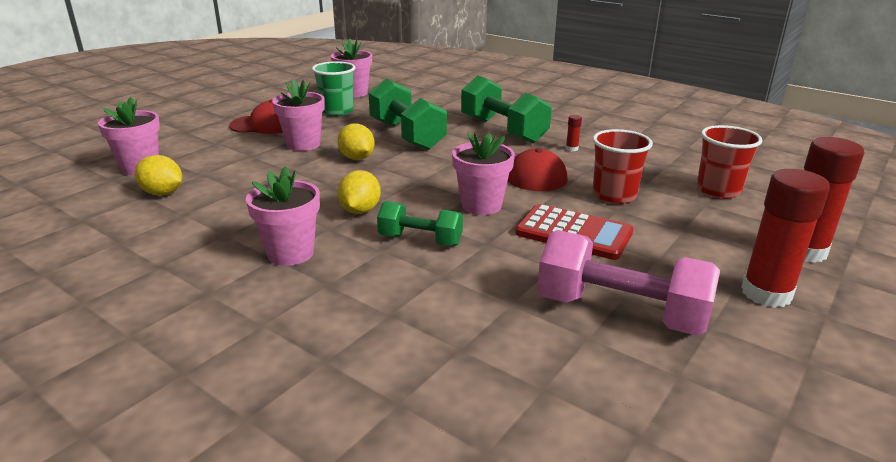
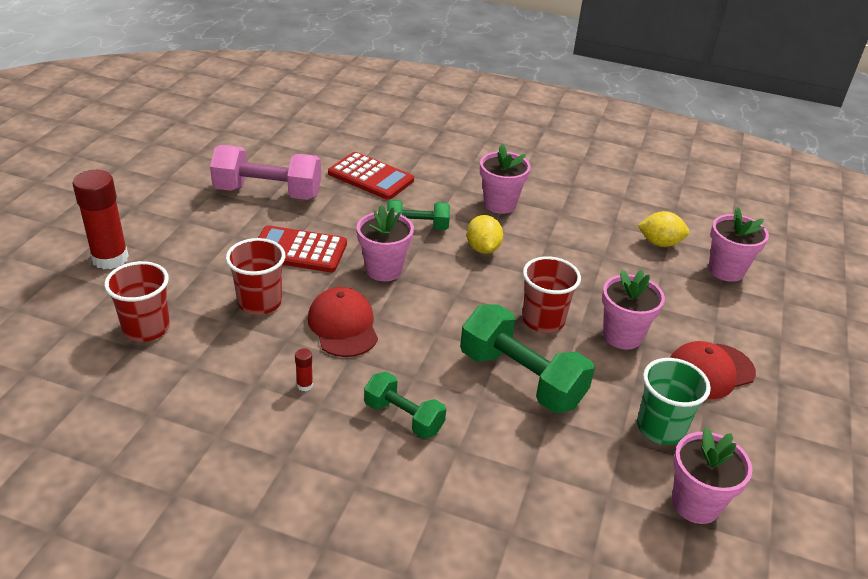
camera: 160 degrees right, 10 degrees up
yellow lemon [337,123,375,160] -> red cup [522,256,581,333]
green dumbbell [461,75,552,144] -> green dumbbell [364,371,446,439], size x0.59
red glue stick [741,169,830,308] -> none
none -> red calculator [328,152,414,200]

